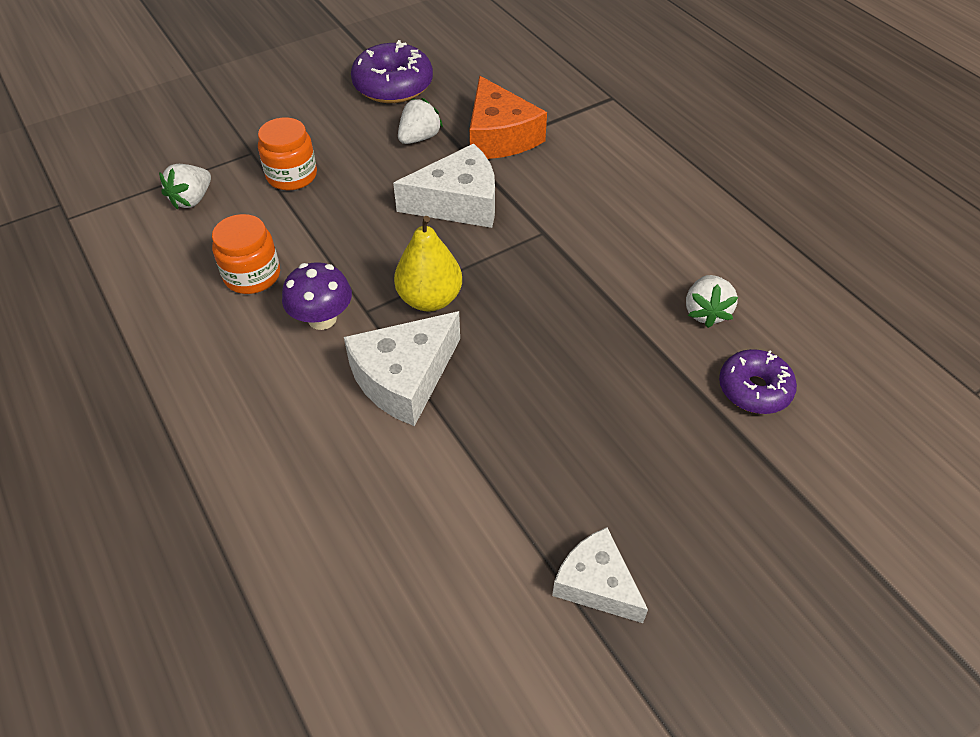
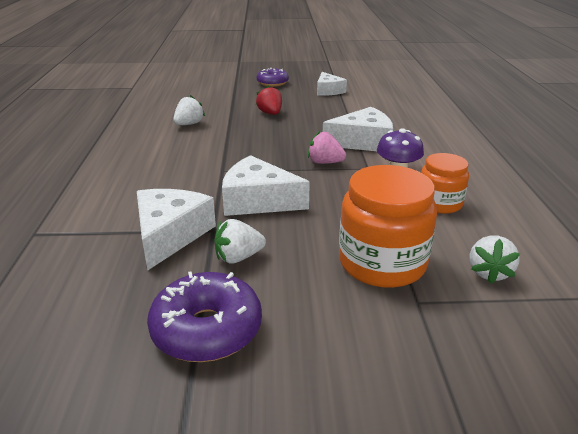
camera: 150 degrees left, 20 degrees down
white strawberry [159,164,211,210] -> white strawberry turned 135 degrees clockwise [470,235,520,284]
orange jar [258,118,317,190] -> orange jar [339,165,437,288], size x1.64
yellow pear [394,216,462,312] -> pink strawberry [308,131,346,164]
orange cheese [469,76,547,159] -> white cheese [137,189,216,270]
purple donut [719,349,797,414] -> purple donut moved to [257,68,289,87]
none -> red strawberry [256,85,282,115]

